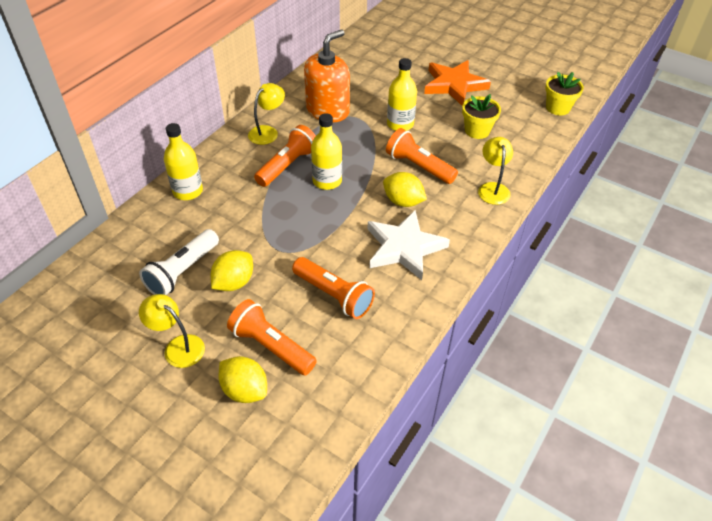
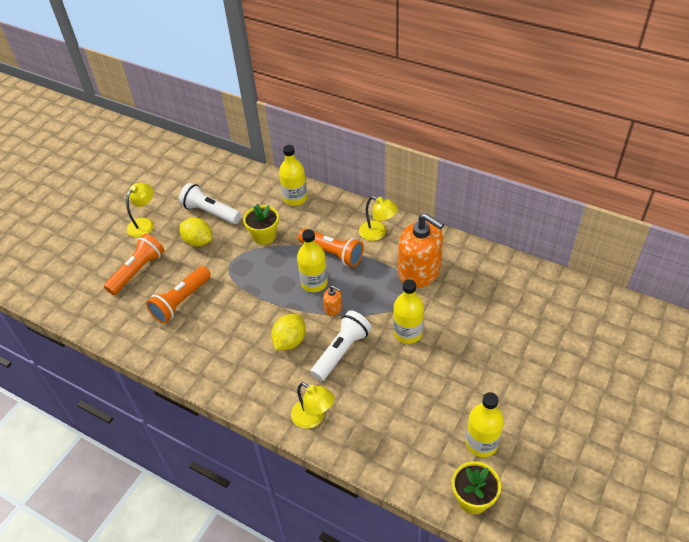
camera: 90 degrees right, 0 degrees up
yellow lemon [218,356,267,403] -> none
white star [367,210,450,280] -> none
orange flashlight [386,128,458,184] -> white flashlight [310,310,371,381]
orange star [424,60,491,106] -> none
yellow flower pot [462,94,501,139] -> yellow flower pot moved to [243,204,279,245]
yellow lamp [478,137,513,205] -> yellow lamp turned 45 degrees clockwise [291,382,334,429]
none -> orange soap dispenser [323,286,342,316]
none -> yellow bottle [465,392,504,457]

